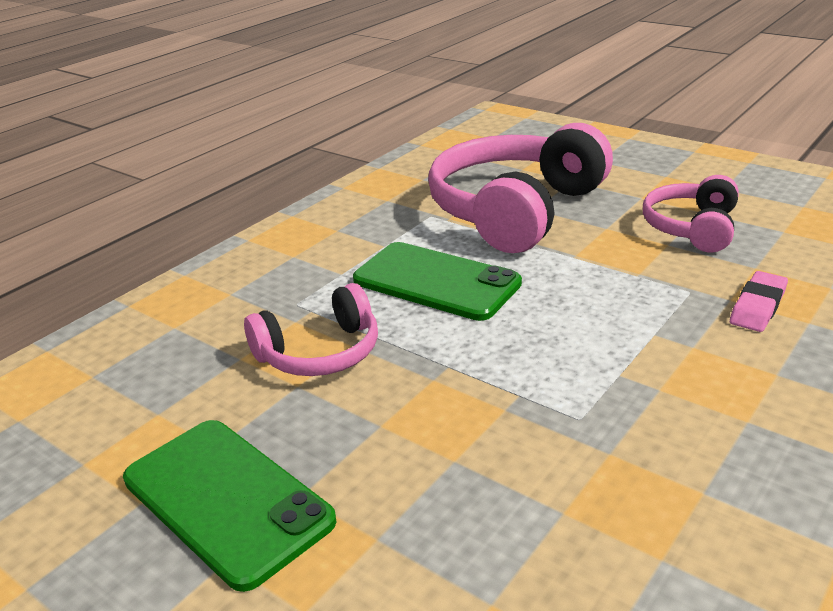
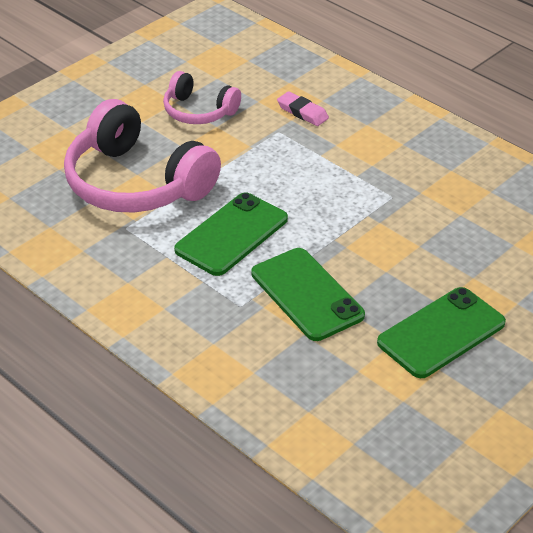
camera: 85 degrees left, 10 degrees up
pink headphones [244,283,378,376] -> green phone [251,248,365,341]

